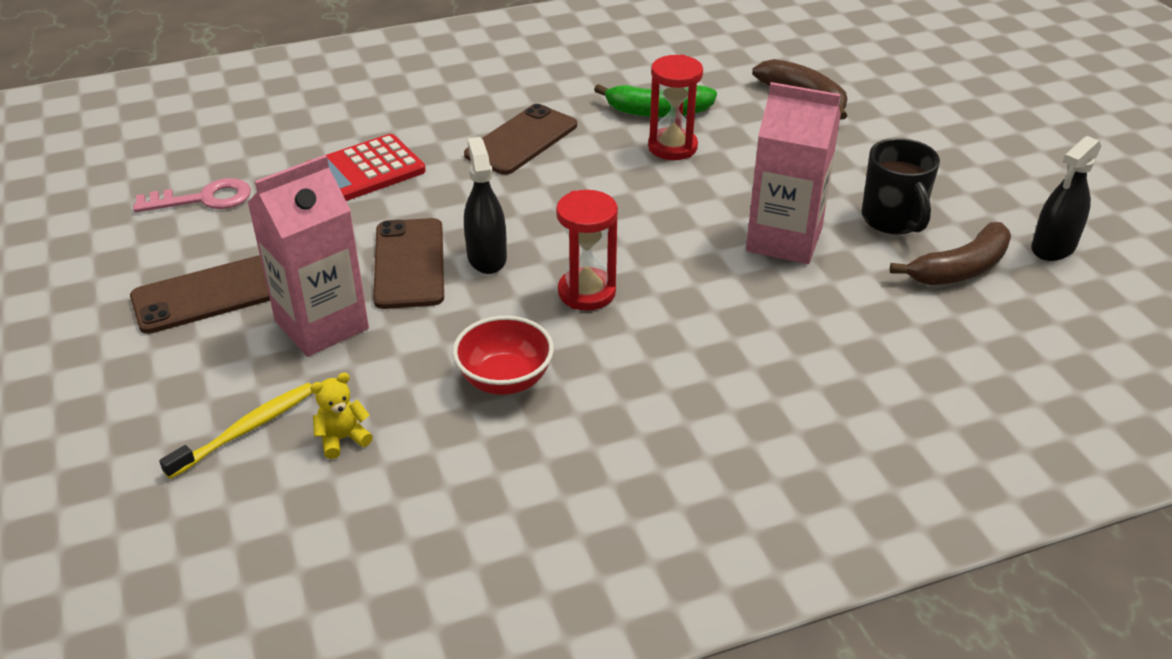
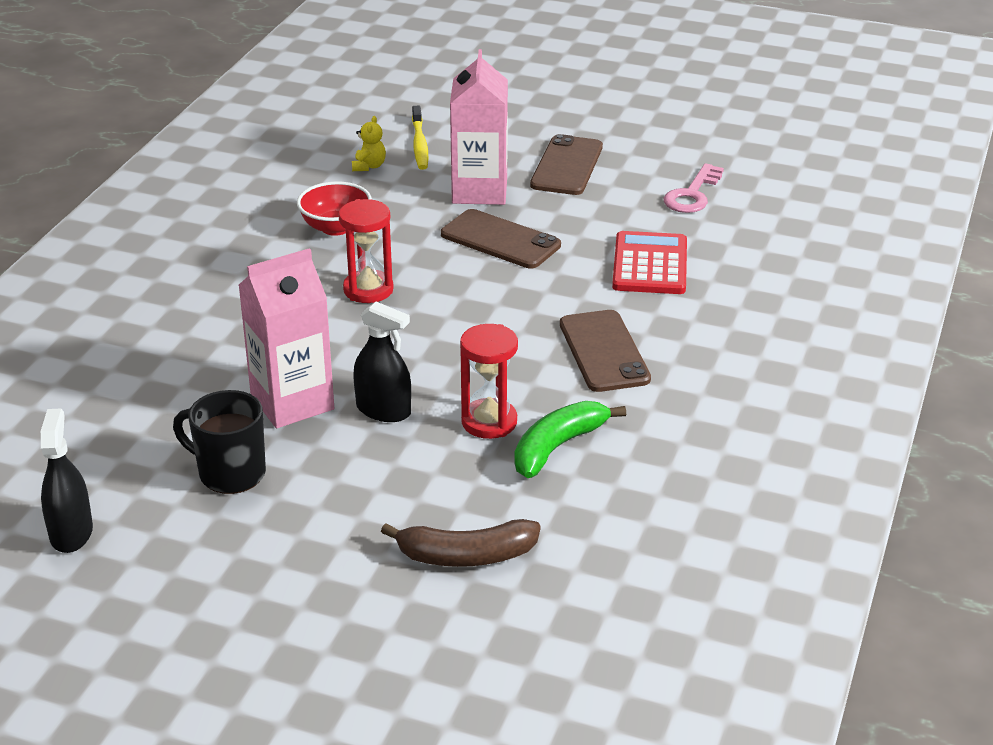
camera: 130 degrees right, 5 degrees down
black spray bottle [464,137,507,274] -> black spray bottle moved to [353,302,411,422]
brown banana [890,222,1011,285] -> none

